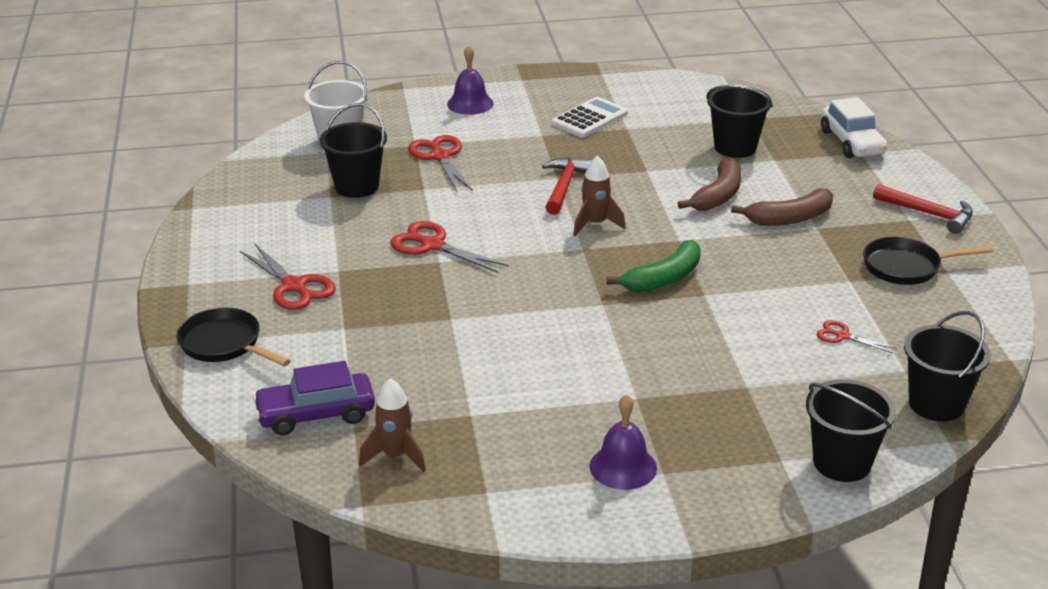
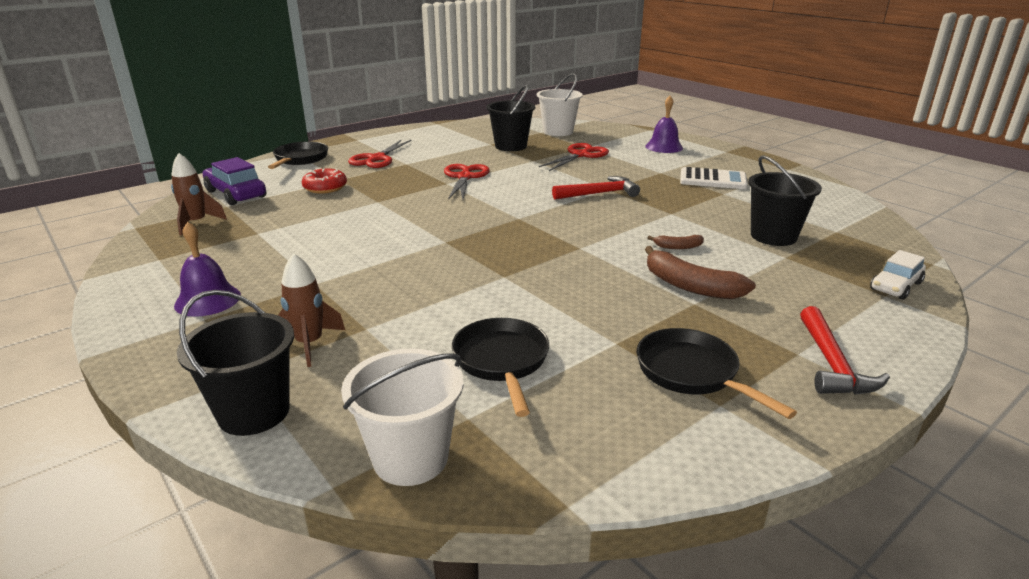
camera: 60 degrees right, 5 degrees down
brown rocket [573,156,626,236] -> brown rocket moved to [278,253,345,367]
green banana [606,240,701,292] -> none
brown banana [677,157,741,211] -> brown banana [647,235,704,249], size x0.51
red scissors [817,320,896,353] -> black pan [452,318,549,417]
white car [821,97,887,158] -> white car [870,250,926,300], size x0.67
black bucket [904,311,991,422] -> white bucket [341,348,464,486]
none -> red donut [302,168,347,194]

